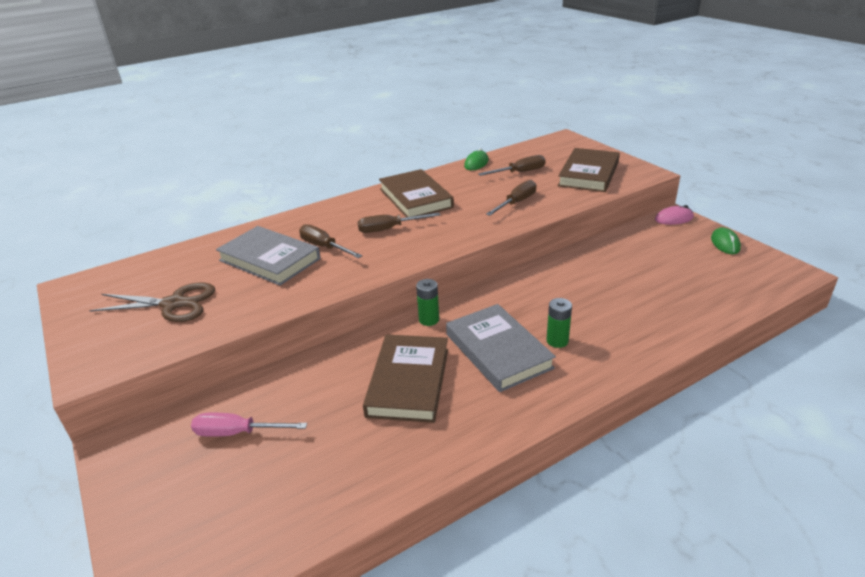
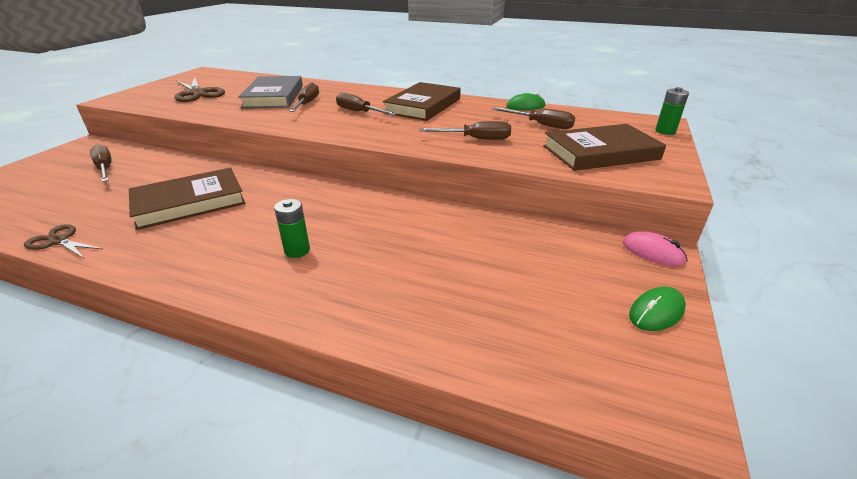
camera: 50 degrees right, 0 degrees up
pink screwdriver [191,412,307,437] -> brown screwdriver [90,145,112,182]
green battery [416,279,439,326] -> green battery moved to [655,87,689,135]
grey book [446,304,556,392] -> none
none -> brown scissors [24,224,103,258]

